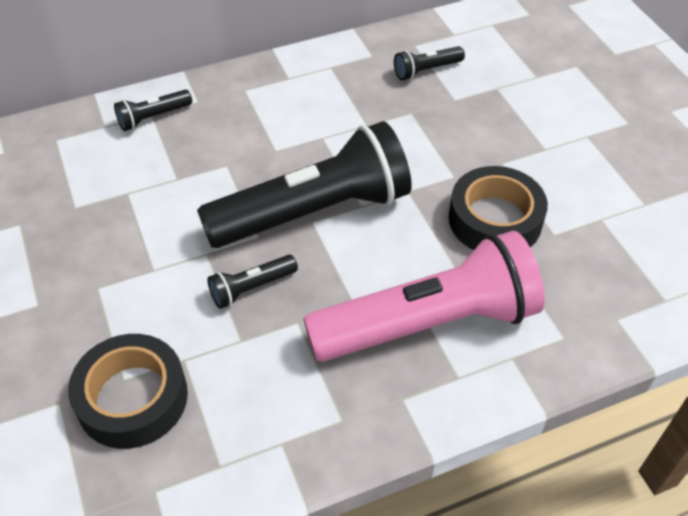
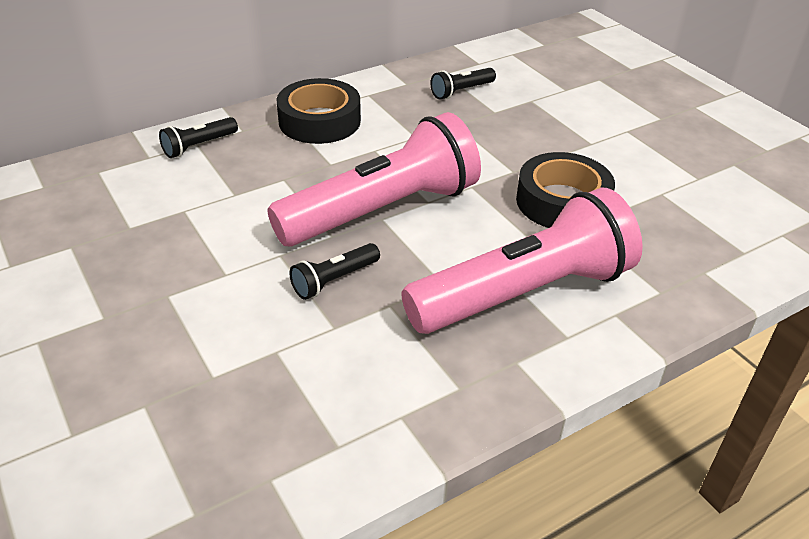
camera: 10 degrees left, 10 degrees down
black tape [68,334,188,449] -> black tape moved to [276,78,361,144]
black flashlight [197,121,412,248] -> pink flashlight [267,112,481,247]

